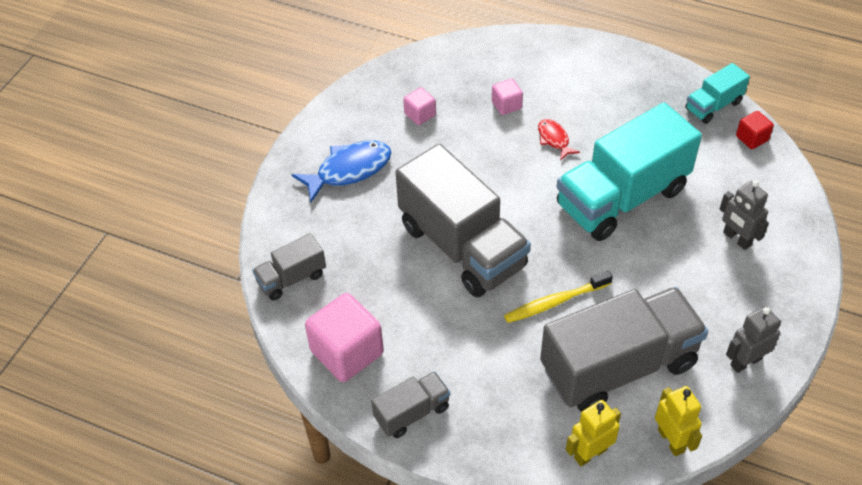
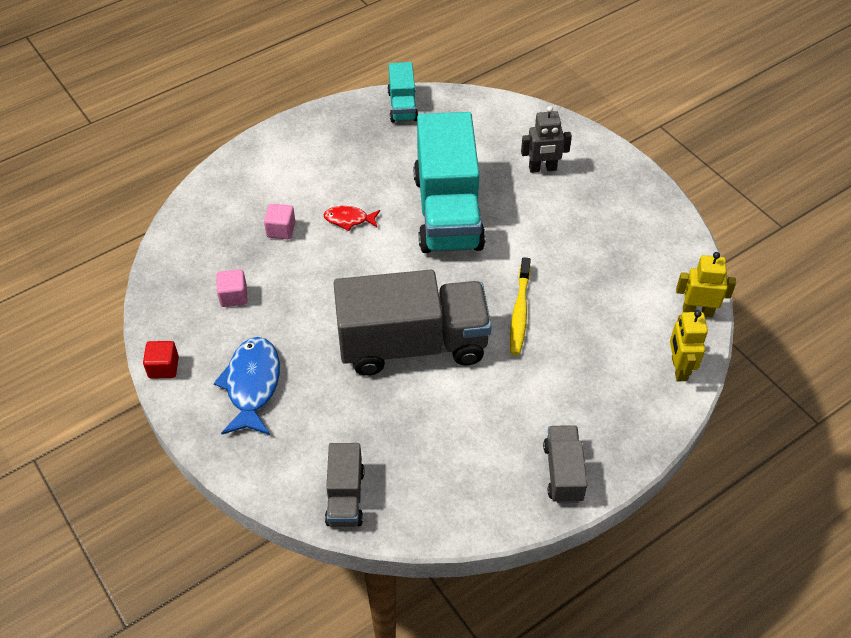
camera: 60 degrees left, 0 degrees up
pink cube [305,293,384,382] -> none
grey truck [540,287,708,412] -> none
grey robot [726,306,781,373] -> none
red cube [736,111,774,149] -> red cube moved to [143,341,179,379]

